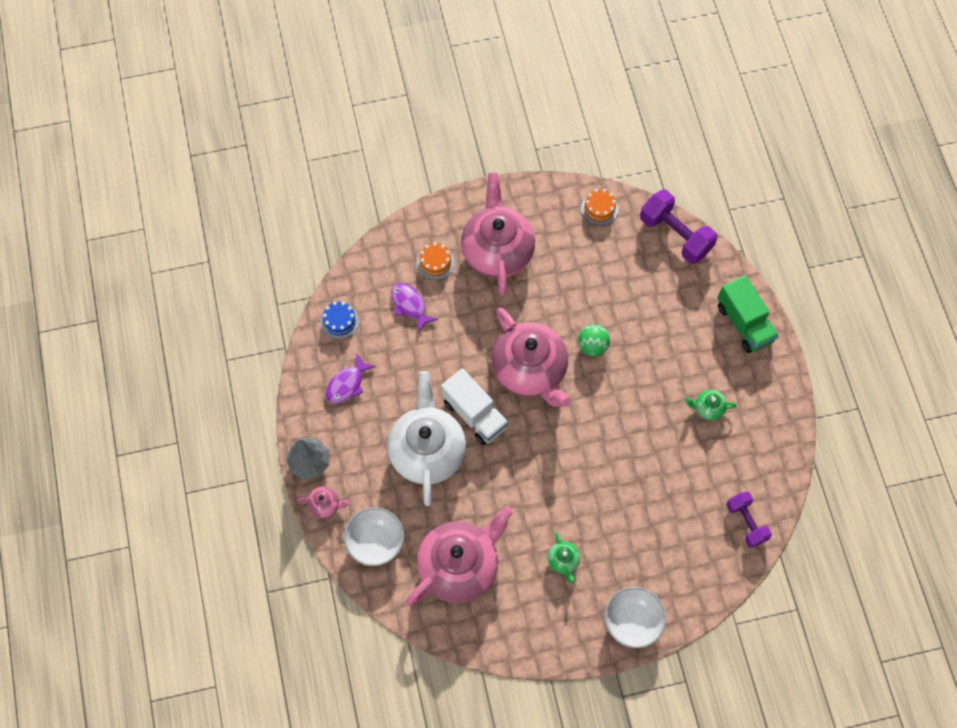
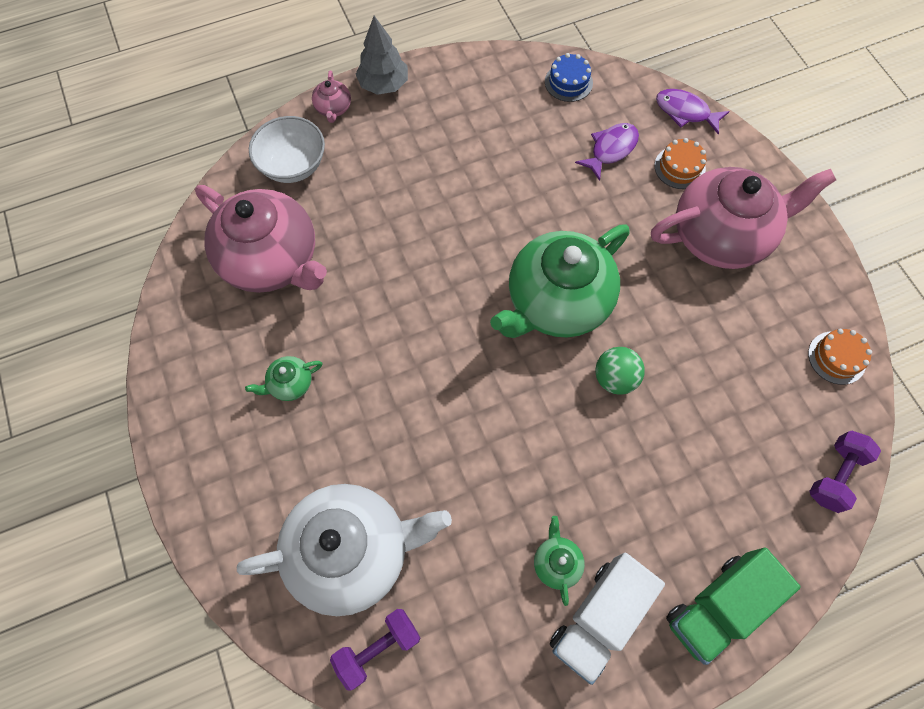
camera: 80 degrees right, 0 degrees up
purple fish [326,353,376,404] -> purple fish moved to [656,89,730,135]
white teapot [387,371,466,506] -> white teapot moved to [237,484,452,616]
white truck [441,368,508,445] -> white truck moved to [550,553,665,685]
pink teapot [491,307,571,407] -> green teapot [490,224,629,338]
white bowl [605,587,666,648] -> none
purple dumbbell [640,190,717,264] -> purple dumbbell [809,431,881,513], size x0.63

